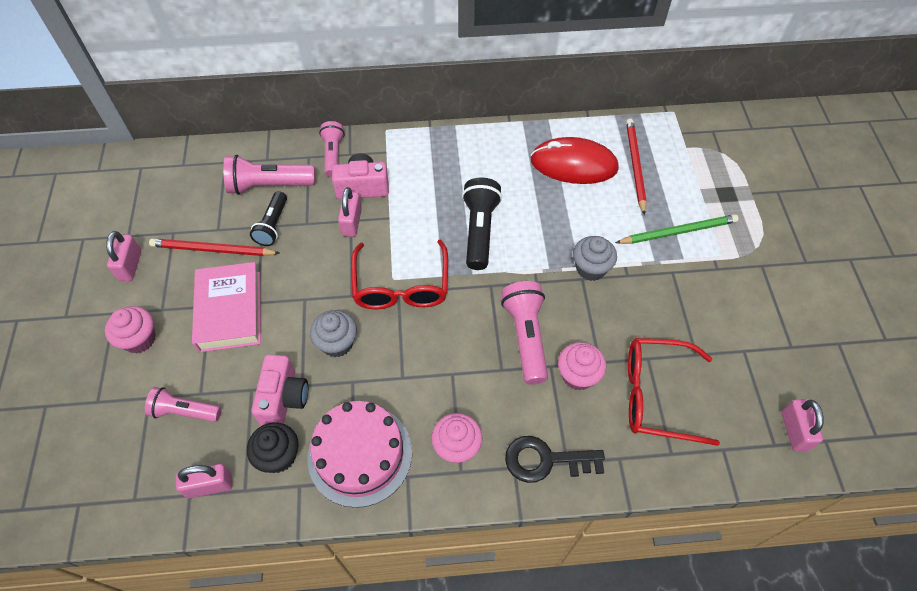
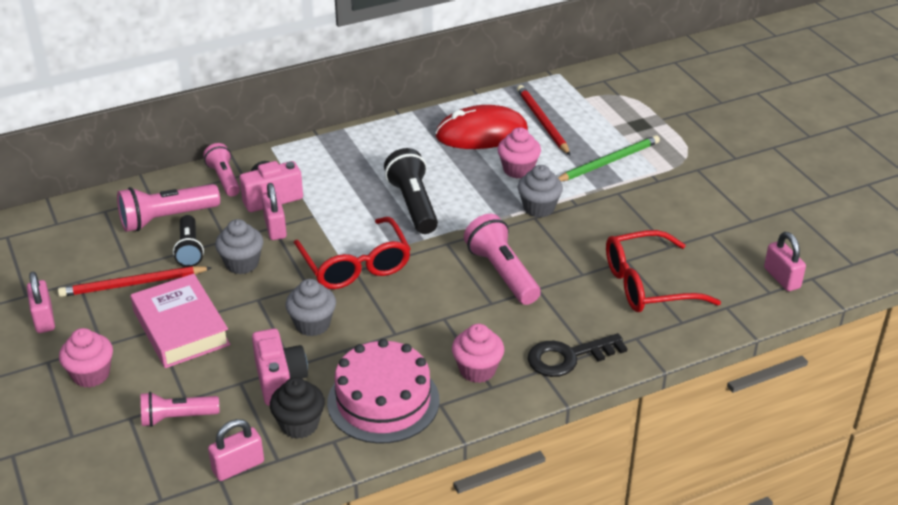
camera: 20 degrees left, 20 degrees down
pink cupcake [558,342,606,391] -> pink cupcake moved to [497,127,541,179]
none -> grey cupcake [215,219,263,274]

